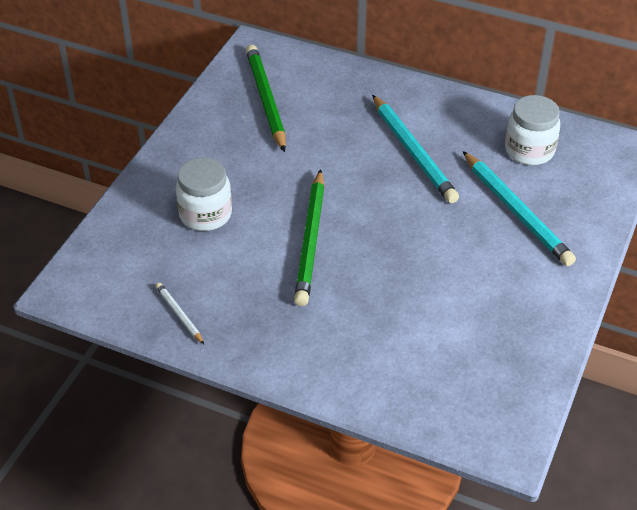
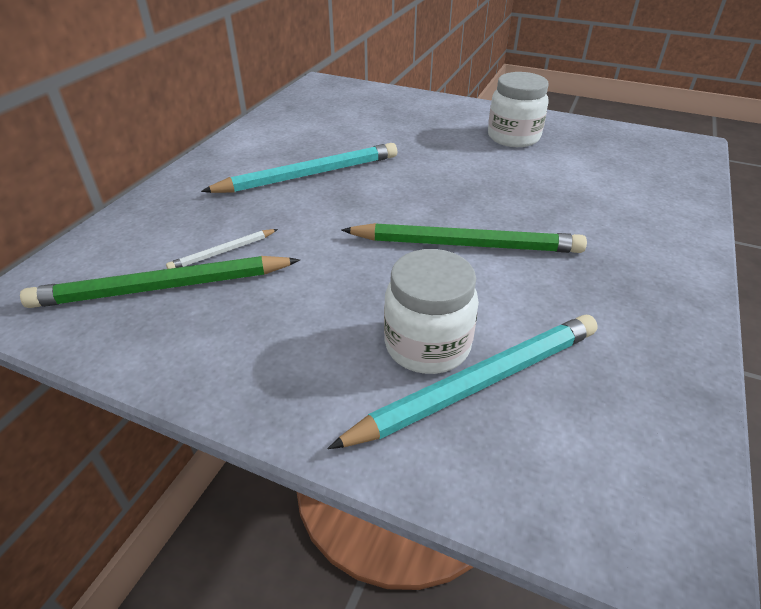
camera: 90 degrees left, 5 degrees down
white pencil [156,283,204,344] -> white pencil moved to [166,229,278,269]
turquoise pencil [463,151,576,266] -> turquoise pencil moved to [327,315,598,449]
white jar [505,95,560,165] -> white jar moved to [488,72,549,147]

